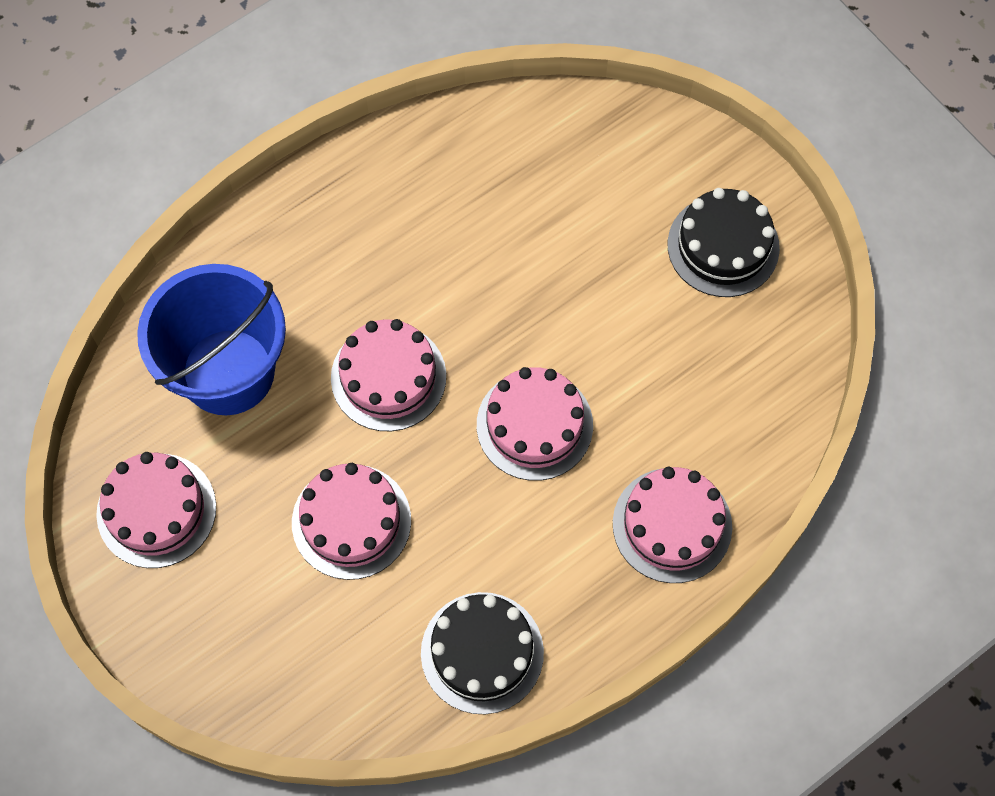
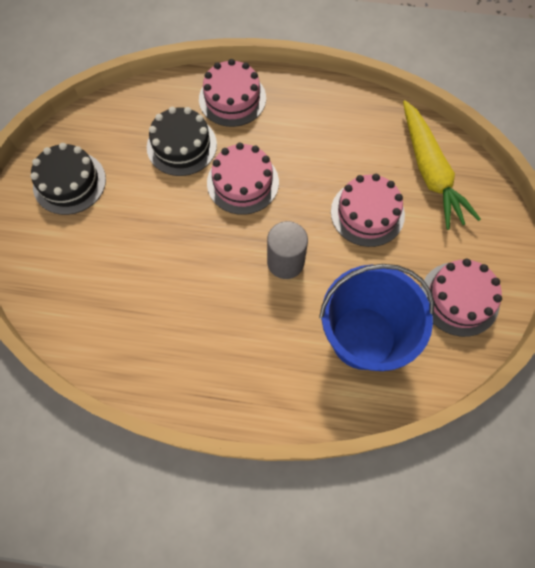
camera: 135 degrees left, 0 degrees up
pink cake [331,319,446,431] -> grey cylinder [267,221,308,279]
black cake [421,592,544,714] -> black cake moved to [147,107,217,176]
none -> yellow carrot [403,100,481,230]

